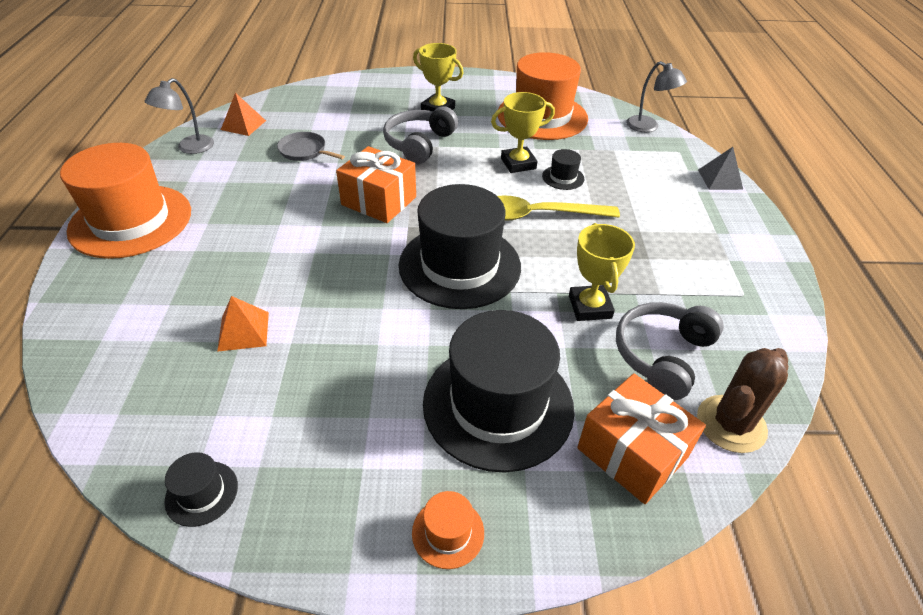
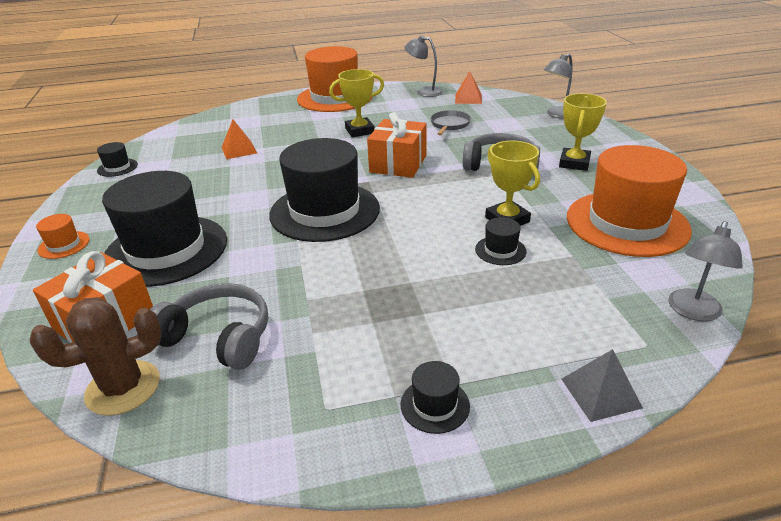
camera: 80 degrees right, 10 degrees down
yellow spoon [497,195,620,221] -> none
yellow trophy [569,223,635,321] -> yellow trophy moved to [329,69,384,137]
brown cactus [697,348,788,453] -> brown cactus turned 60 degrees counterclockwise [30,297,162,416]
none -> black hat [401,361,470,434]
none -> grey lamp [544,54,572,119]

